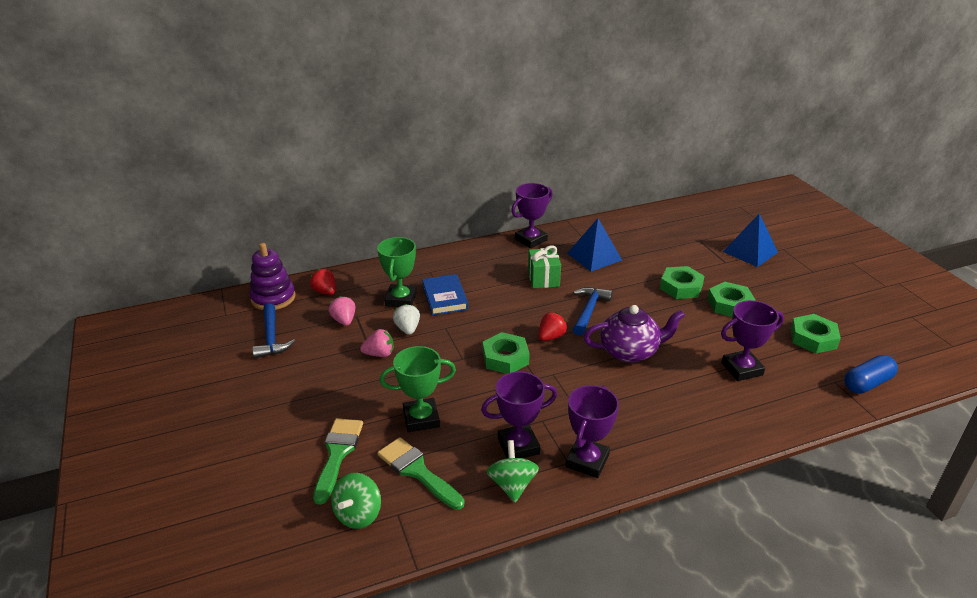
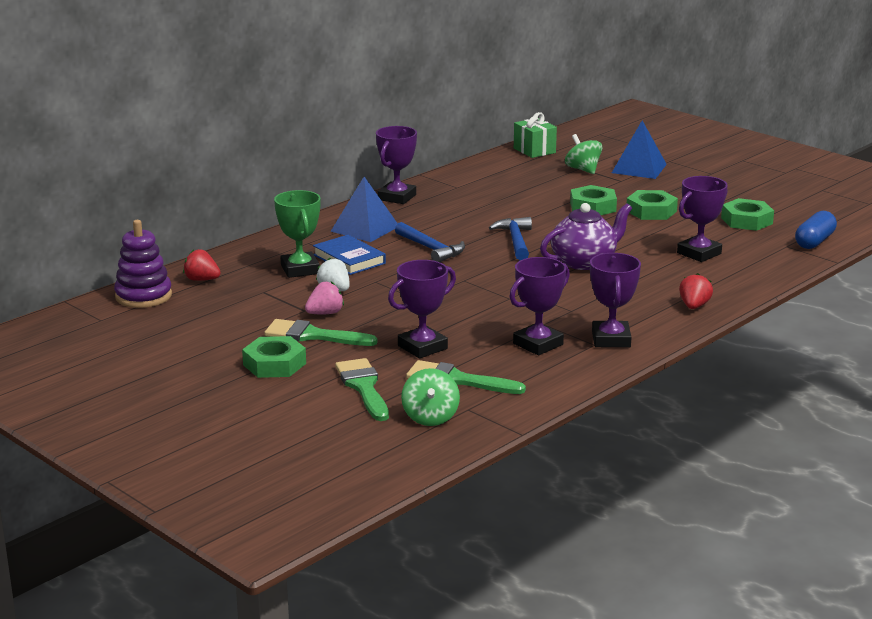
camera: 25 degrees left, 10 degrees down
blue hammer [252,303,295,358] -> blue hammer moved to [395,222,465,262]
pink strawberry [328,296,355,326] -> none
green trophy [380,346,456,432] -> purple trophy [388,260,456,359]
green nut [483,332,530,374] -> green nut moved to [242,336,306,378]
green spinning top [486,440,539,502] -> green spinning top moved to [565,134,602,174]
green gift [528,246,561,288] -> green gift moved to [514,112,557,158]
red strawberry [538,312,568,341] -> red strawberry moved to [679,273,713,309]
blue pyramid [567,218,622,271] -> blue pyramid moved to [331,177,398,242]
none -> green brush [264,319,378,346]

